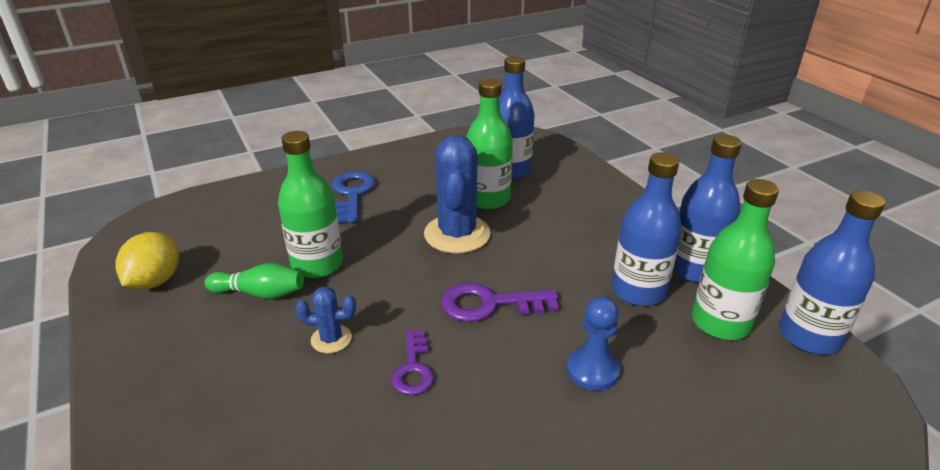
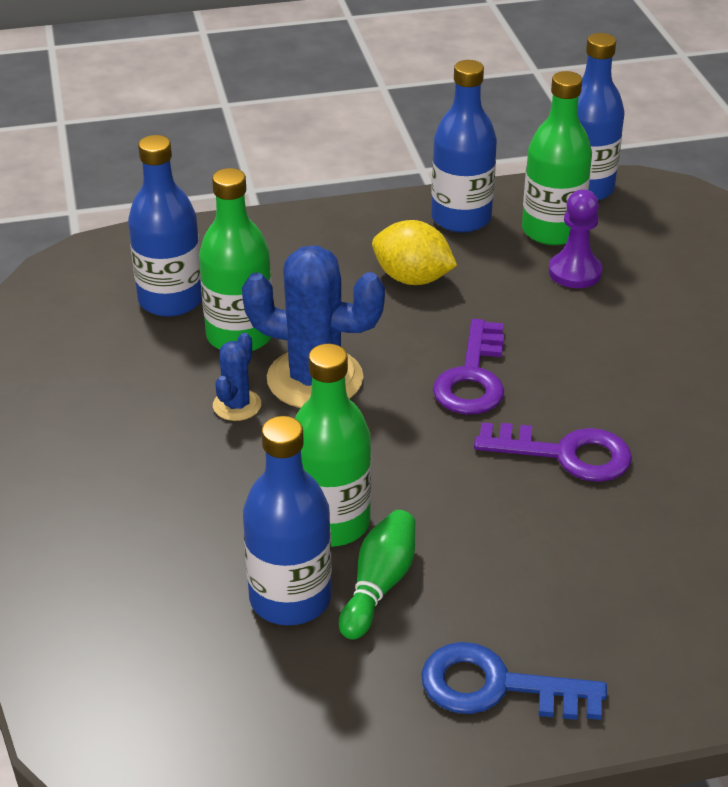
camera: 75 degrees left, 5 degrees up
yellow lemon [115,232,179,289] -> yellow lemon moved to [372,220,457,285]
blue cactus [295,286,356,353] -> blue cactus moved to [213,332,261,421]
blue key [332,171,375,223] -> blue key moved to [421,642,607,720]
purple key [392,330,434,395] -> purple key [474,423,632,482], size x1.53
blue pawn [566,296,620,391] -> none
blue bottle [612,152,682,306] -> blue bottle moved to [243,416,332,625]
none -> purple pawn [549,189,603,288]

